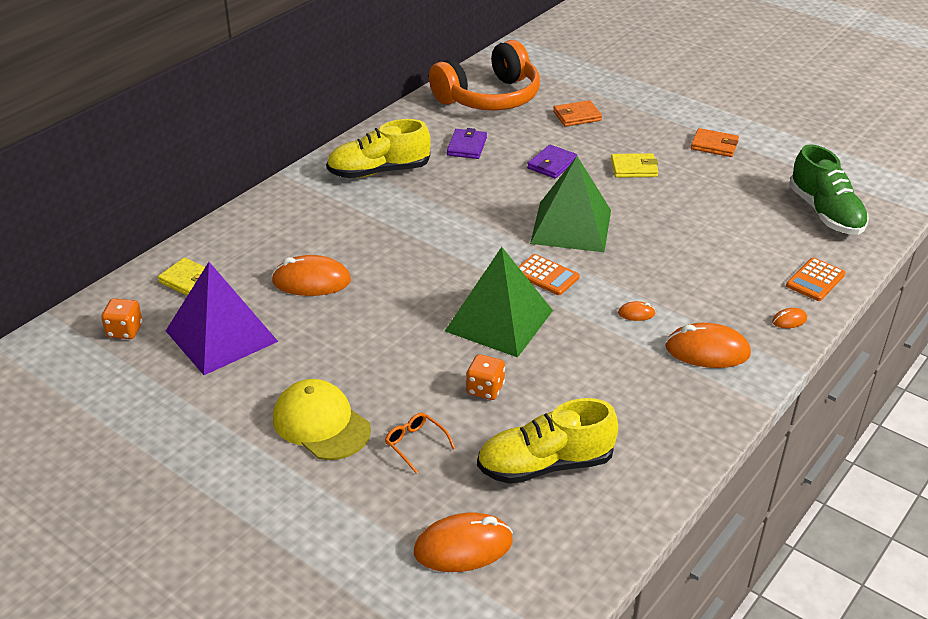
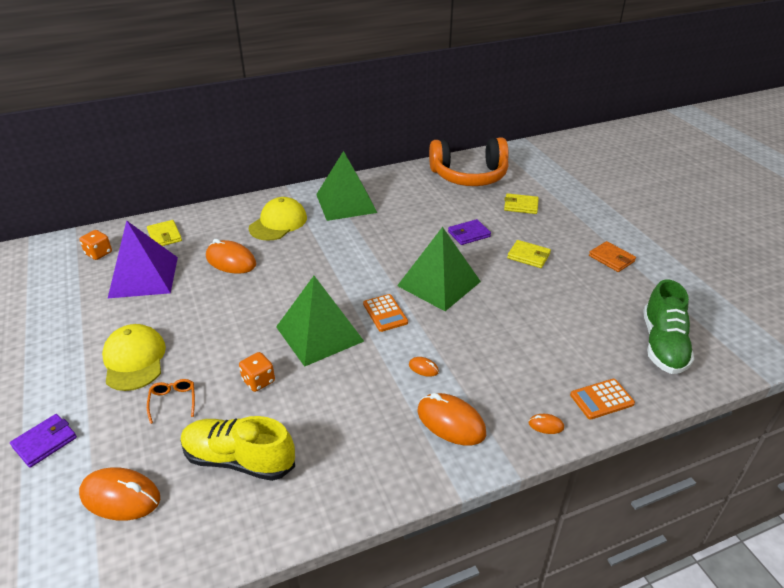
camera: 30 degrees right, 0 degrees up
yellow shoe [326,119,430,178] -> green pyramid [316,151,377,221]
purple wallet [447,128,487,159] -> purple wallet moved to [10,414,77,468]
orange wallet [553,100,602,127] -> yellow wallet [504,193,539,214]
none -> yellow cap [249,197,307,241]

